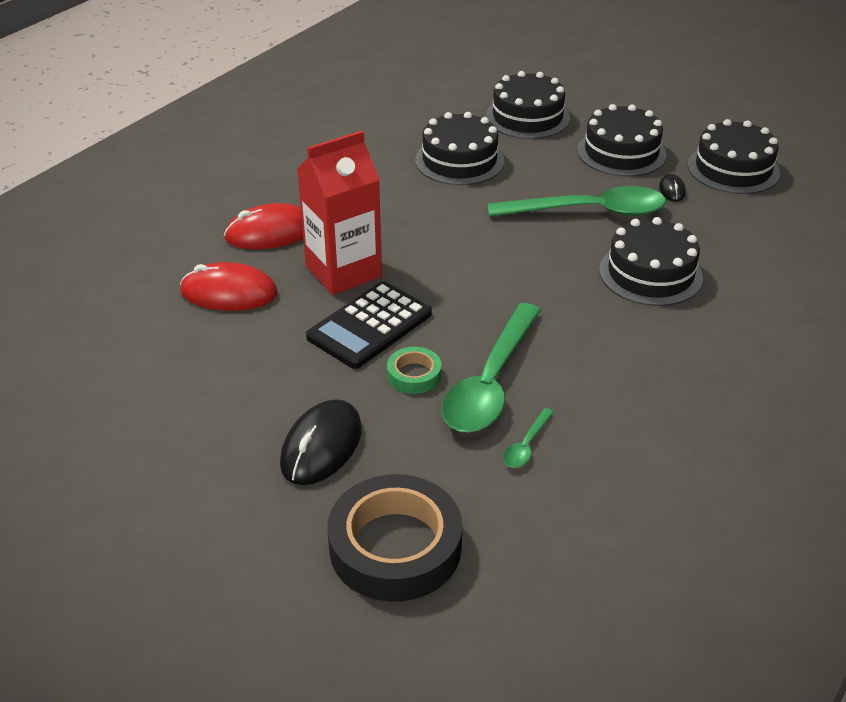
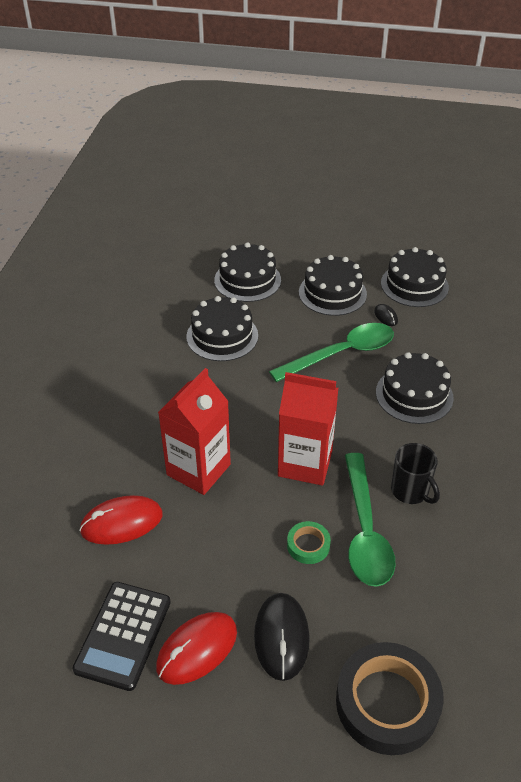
camera: 25 degrees left, 5 degrees up
red mouse [224,203,303,249] -> red mouse moved to [156,612,237,685]
black calculator [306,281,432,369] -> black calculator moved to [73,582,171,691]
green spoon [503,408,554,468] -> none
none -> red carton [278,372,338,485]
none -> black mug [391,443,440,504]

